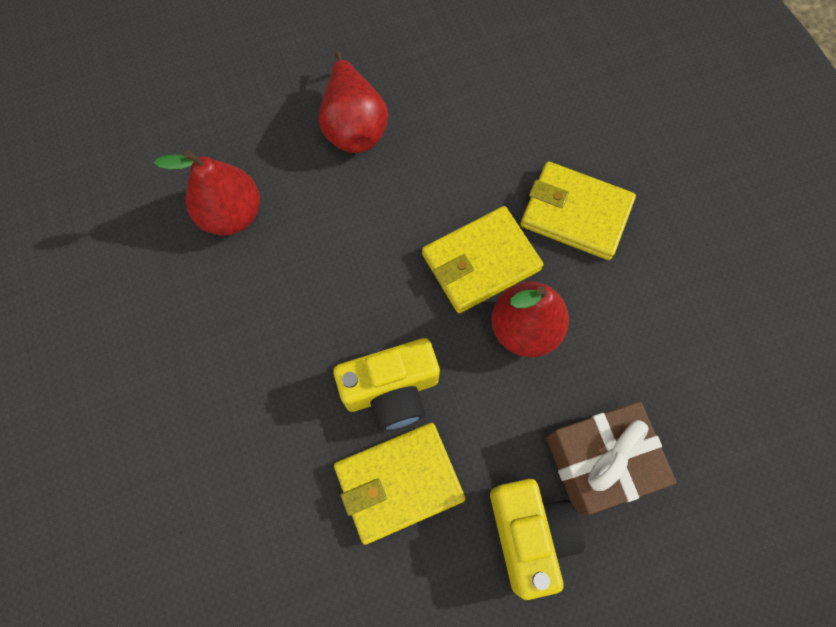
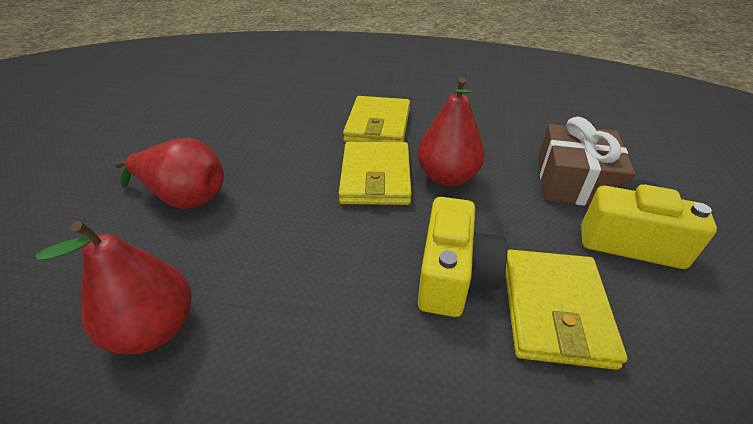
camera: 60 degrees left, 30 degrees down
yellow wallet [520,161,636,260] -> yellow wallet turned 45 degrees counterclockwise [343,96,410,142]

